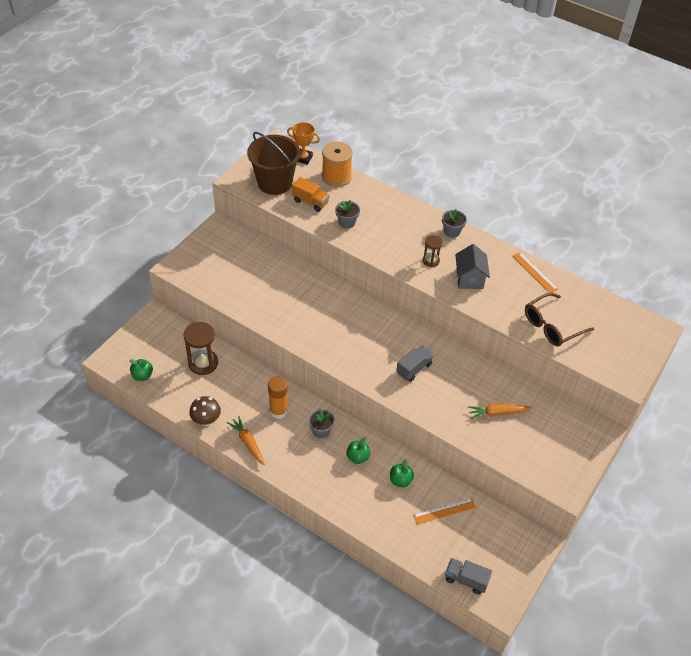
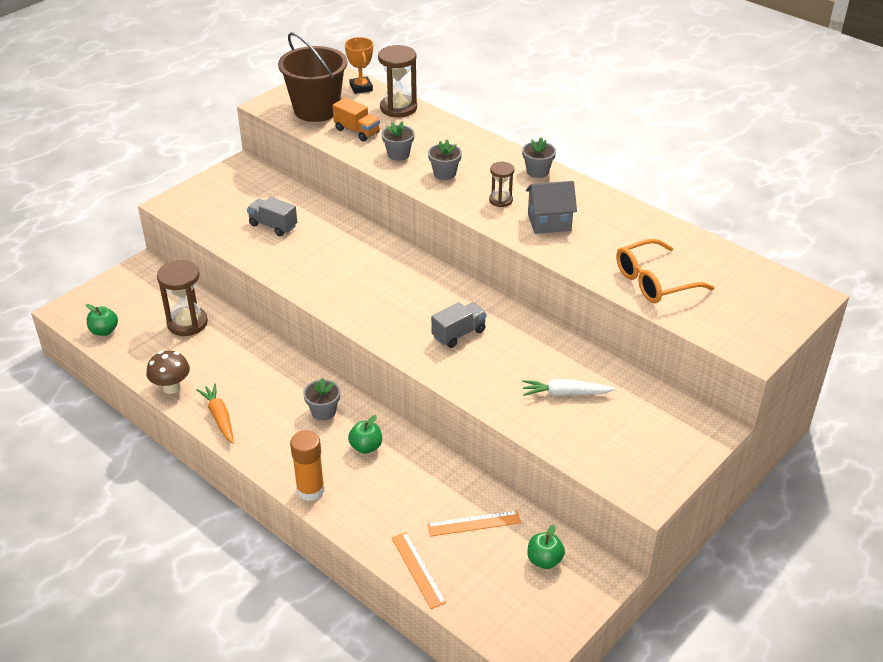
camera: 10 degrees right, 10 degrees down
orange glue stick [268,376,288,419] -> orange glue stick moved to [290,430,325,501]
orange trophy [287,122,320,165] -> orange trophy turned 45 degrees clockwise [345,37,373,94]
orange spool [322,142,353,187] -> brown hourglass [378,45,417,117]
green apple [390,459,414,488] -> green apple moved to [527,524,565,569]
grey truck [445,558,492,594] -> grey truck moved to [247,197,297,236]
grey house [455,244,490,289] -> grey house turned 75 degrees clockwise [526,181,577,234]
orange carrot [468,403,532,419] -> white carrot [522,379,615,396]
orange ruler [513,252,558,293] -> orange ruler moved to [392,532,446,609]
brown glasses [525,292,594,347] -> orange glasses [616,239,714,303]
none -> grey flower pot [428,139,462,180]

